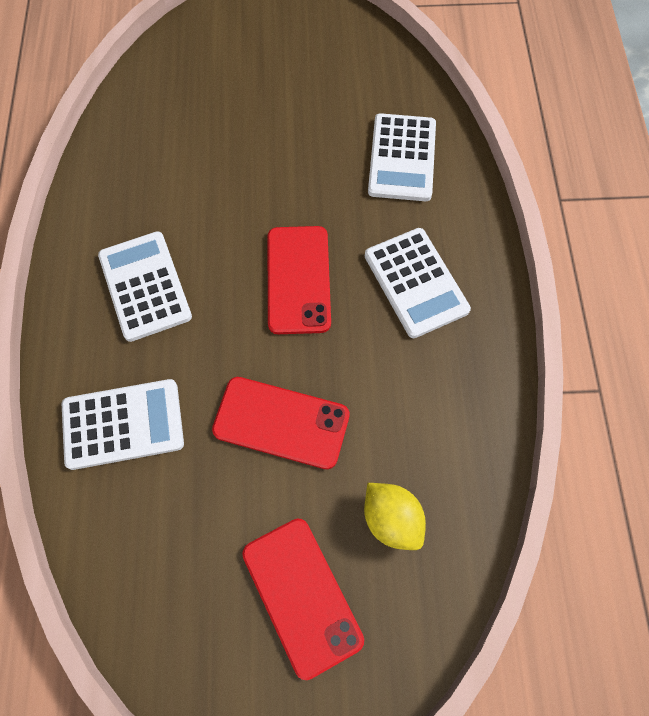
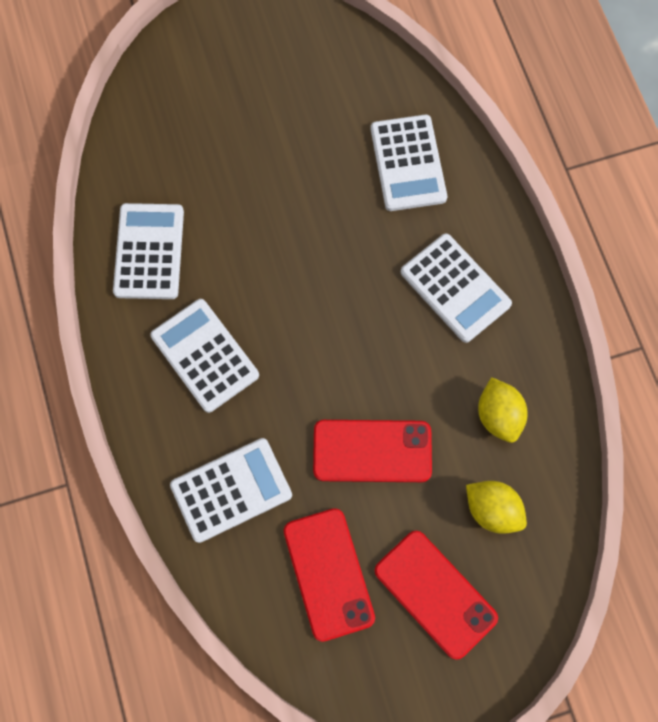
camera: 15 degrees left, 5 degrees up
red phone [268,226,331,334] -> red phone moved to [284,508,375,642]
none -> white calculator [113,203,184,299]
none -> yellow lemon [478,377,528,443]

